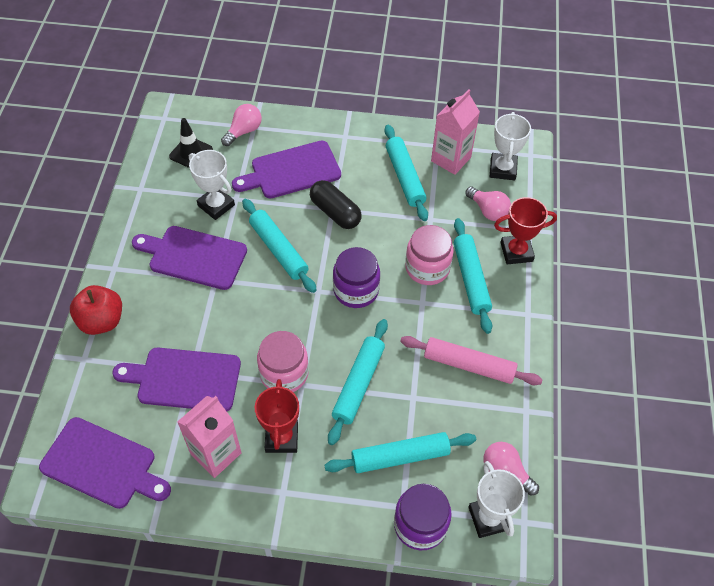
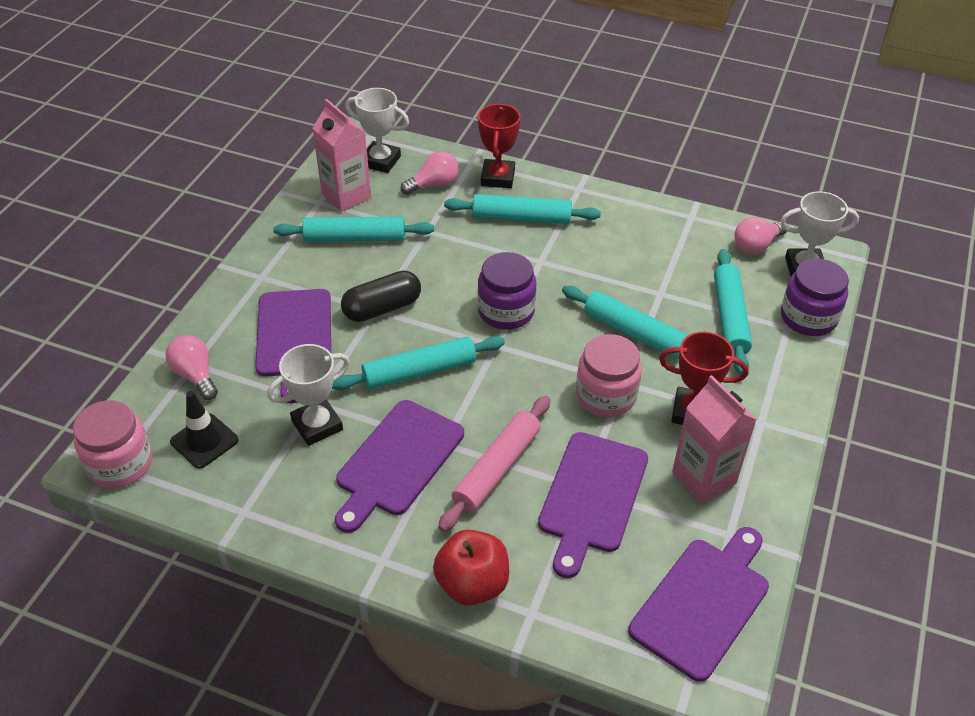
camera: 75 degrees left, 10 degrees down
pink rolling pin [400,336,543,385] -> pink rolling pin moved to [438,396,551,532]
pink jar [405,225,454,285] -> pink jar moved to [73,400,152,488]

